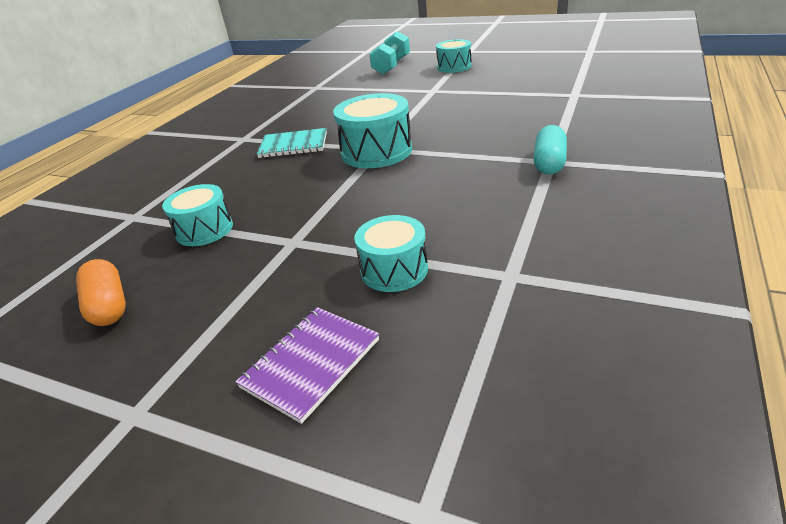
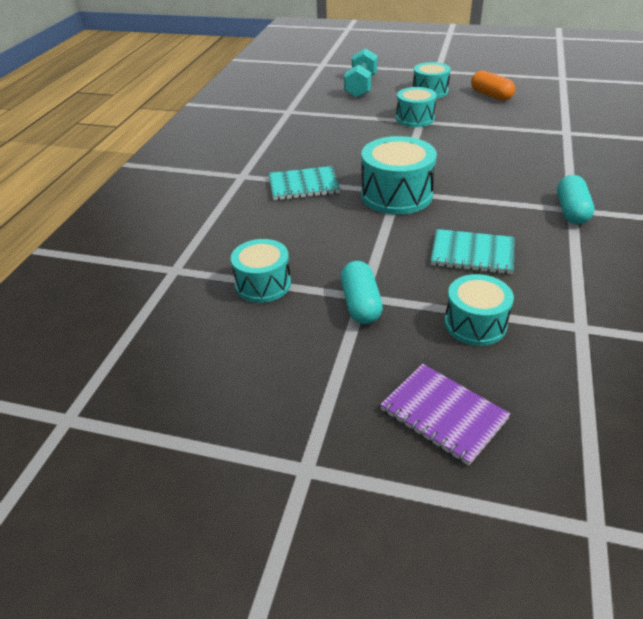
camera: 10 degrees left, 5 degrees up
orange capsule [76,259,126,326] -> orange capsule moved to [471,70,515,101]
purple notebook [235,307,379,424] -> purple notebook turned 75 degrees counterclockwise [380,364,510,466]
none -> turquoise capsule [341,261,383,324]
none -> turquoise drum [396,87,437,127]
none -> turquoise notebook [431,229,515,274]

